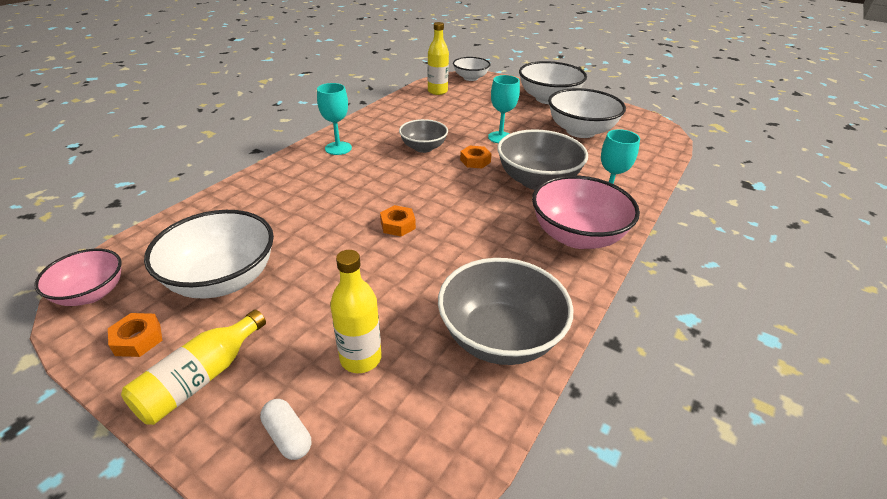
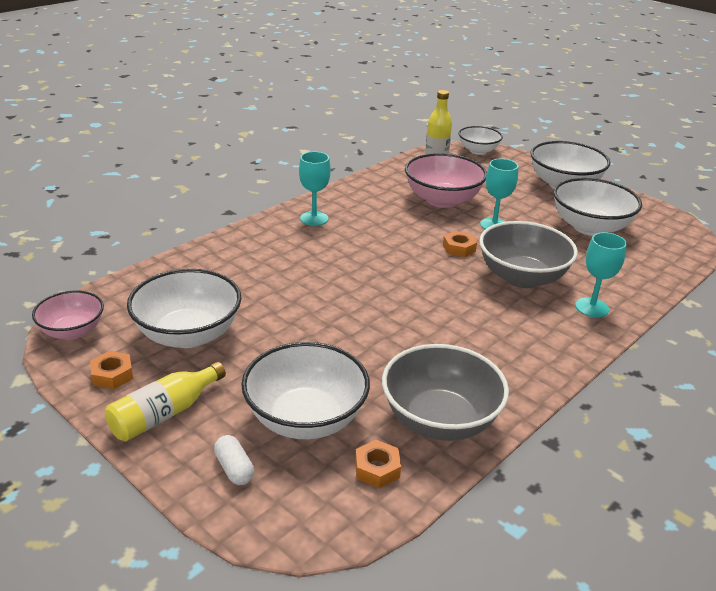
camera: 10 degrees right, 5 degrees down
yellow bottle [330,250,382,373] -> white bowl [241,342,370,439]
orange nut [380,205,416,237] -> orange nut moved to [355,440,401,488]
grey bowl [399,119,448,153] -> none
pink bowl [532,175,640,249] -> pink bowl moved to [405,153,487,208]

